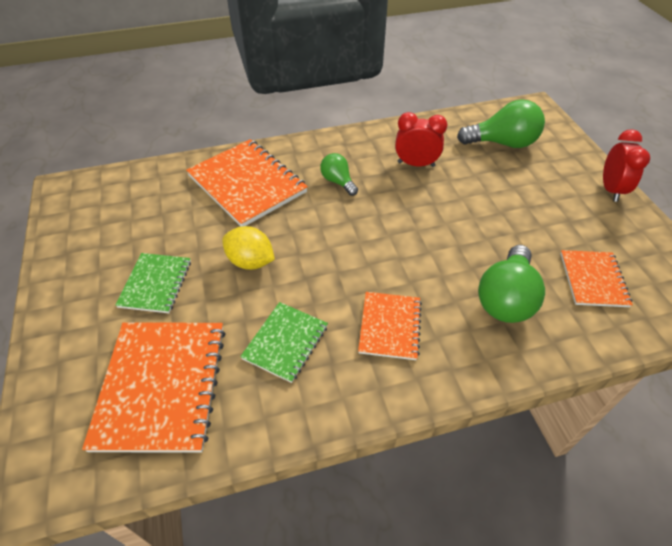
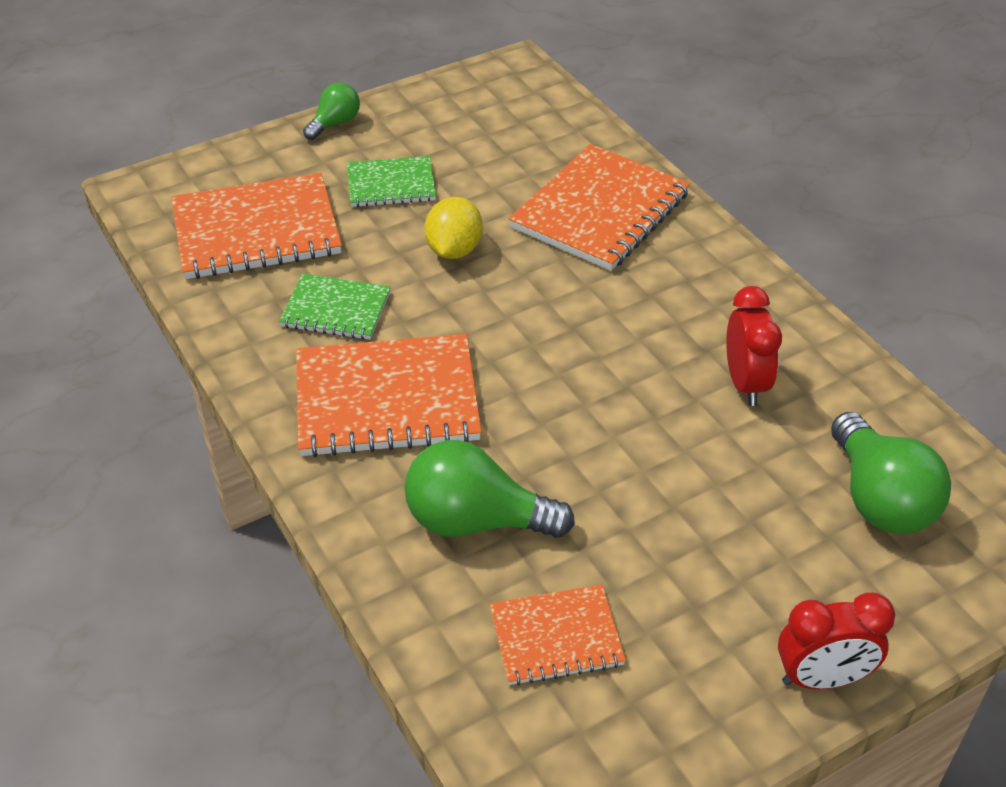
camera: 75 degrees right, 5 degrees down
green light bulb [320,153,358,196] -> green light bulb moved to [303,83,360,140]
orange notebook [358,292,422,360] -> orange notebook [296,334,482,457], size x1.75

